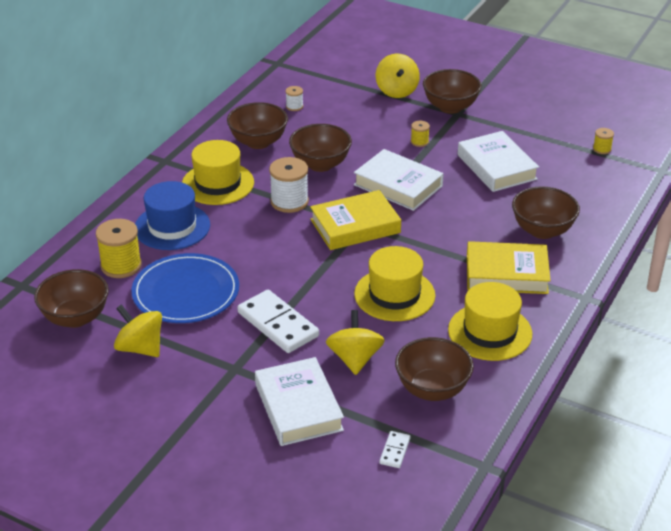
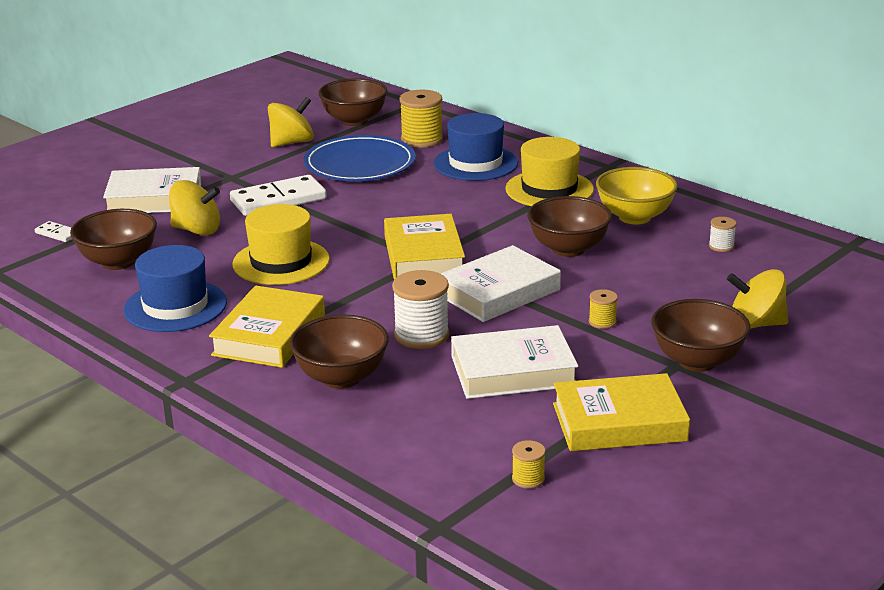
camera: 105 degrees right, 10 degrees down
brown bowl [227,102,288,149] -> yellow bowl [596,167,678,224]
white spool [269,157,309,213] -> white spool moved to [392,270,449,349]
yellow hat [448,282,532,361] -> blue hat [123,245,227,332]
none -> yellow book [553,373,690,451]

